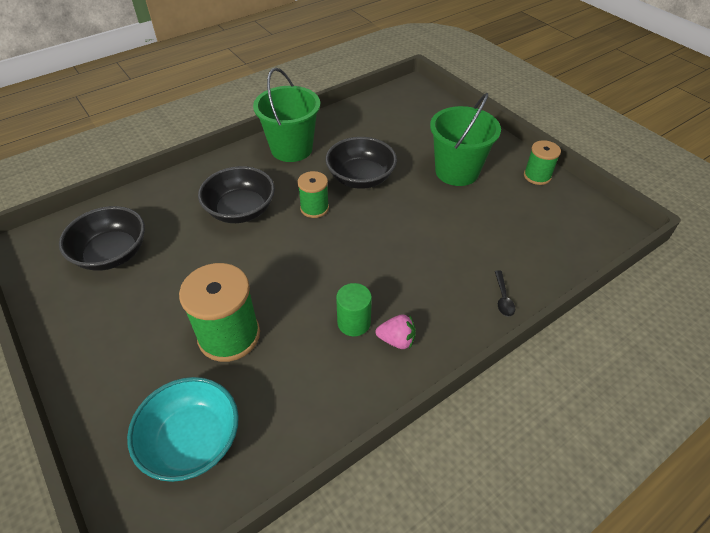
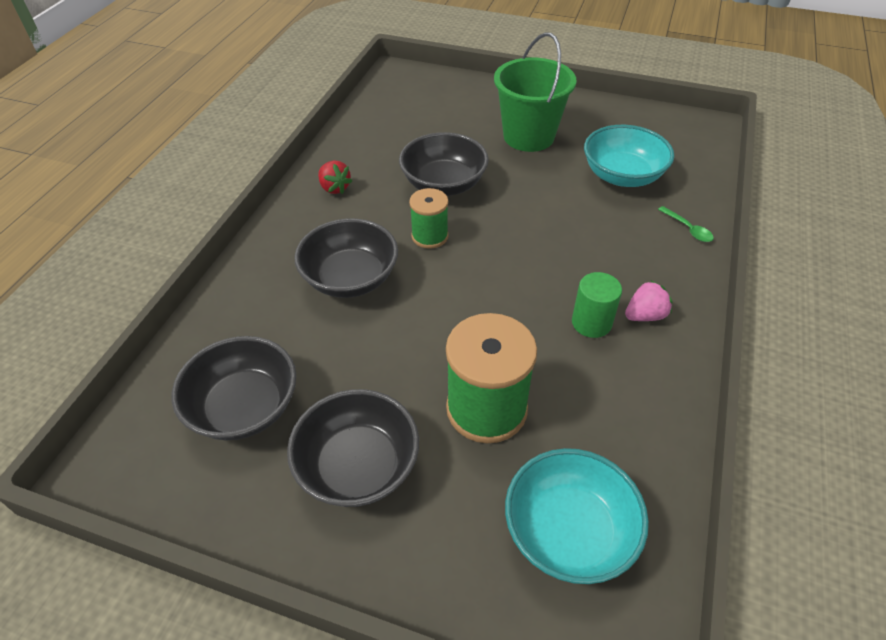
camera: 35 degrees left, 0 degrees up
green bucket [253,68,320,162] -> red strawberry [318,161,352,194]
black spoon [495,270,515,317] -> green spoon [658,206,714,242]
green spool [524,140,561,185] -> none
none -> black bowl [287,389,419,507]
none -> turquoise bowl [584,125,674,187]

